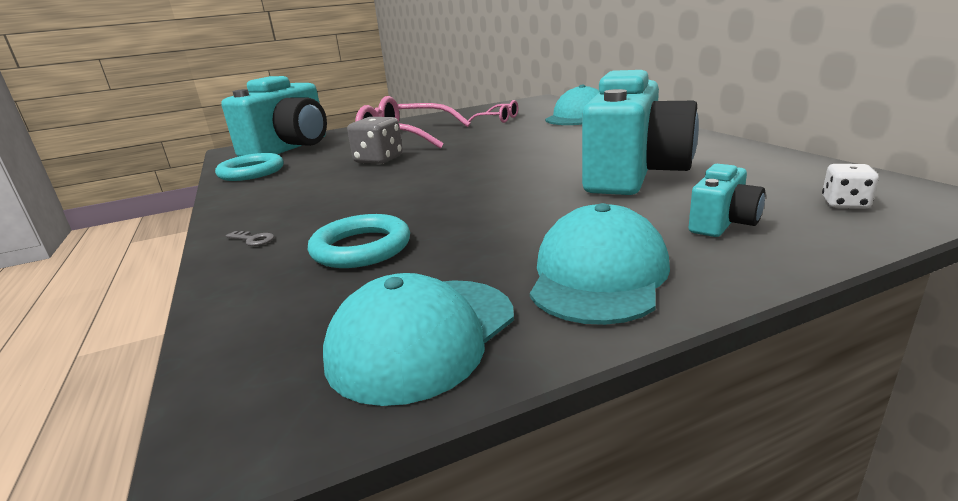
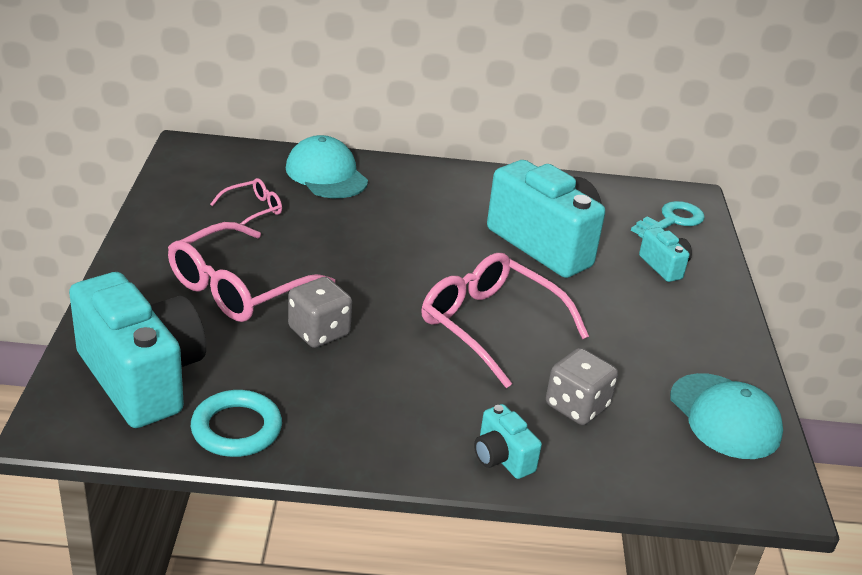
camera: 70 degrees left, 10 degrees up
grey key [226,231,274,246] -> turquoise camera [474,404,542,479]
turquoise ring [308,214,410,268] -> grey dice [546,348,618,425]
turquoise cap [530,203,670,325] -> none
white dice [822,164,879,209] -> turquoise key [631,201,705,238]
none -> pink glasses [421,253,589,388]

